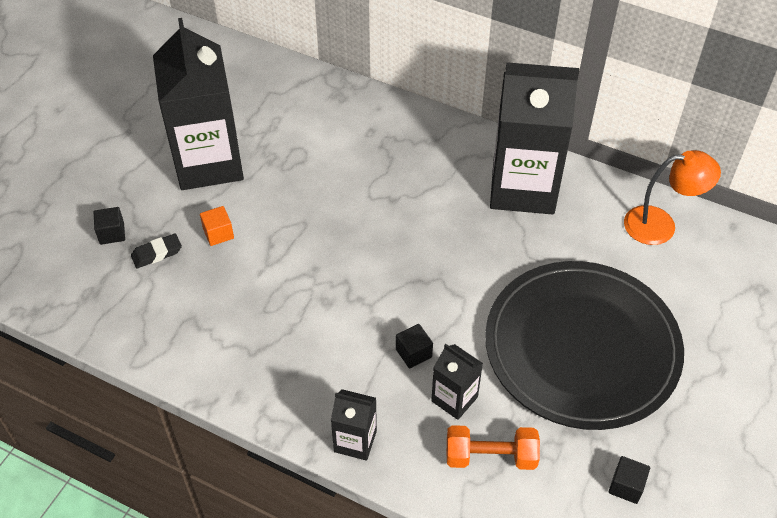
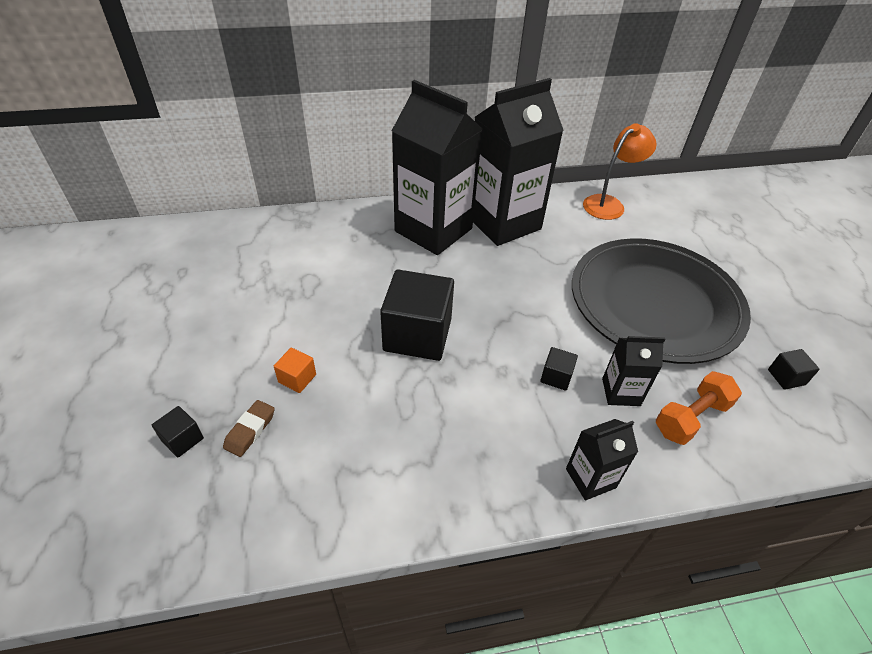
camera: 40 degrees left, 5 degrees down
black eraser [131,233,182,268] -> brown eraser [223,400,275,457]
black carton [153,18,244,190] -> black carton moved to [392,80,483,255]
none -> black cube [380,270,454,361]

